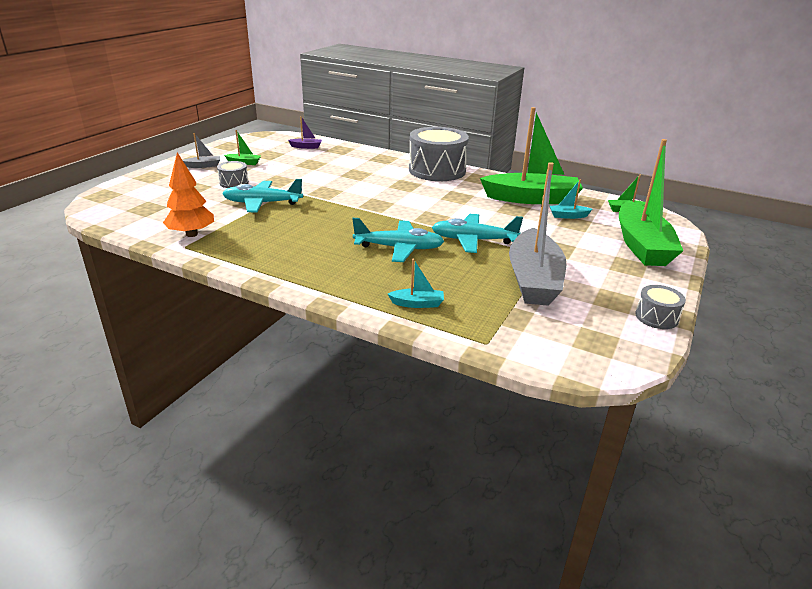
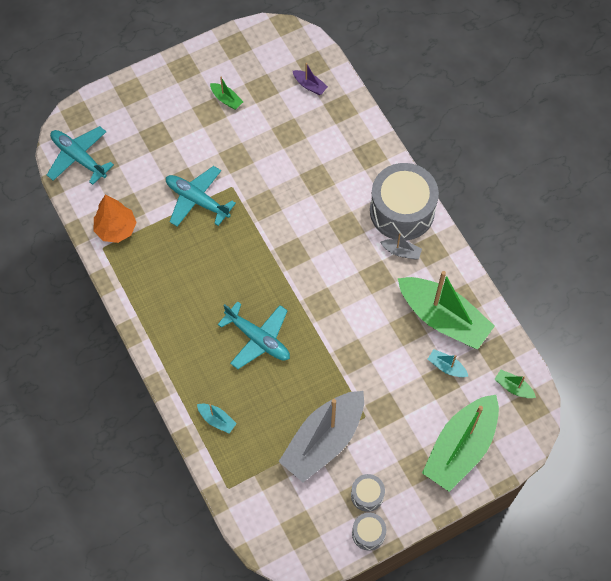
camera: 35 degrees right, 35 degrees up
grey boat [183,133,220,168] -> grey boat moved to [380,233,422,259]
grey drum [217,161,249,188] -> grey drum moved to [351,474,385,512]
turquoise plane [431,214,523,253] -> turquoise plane moved to [47,126,114,185]

